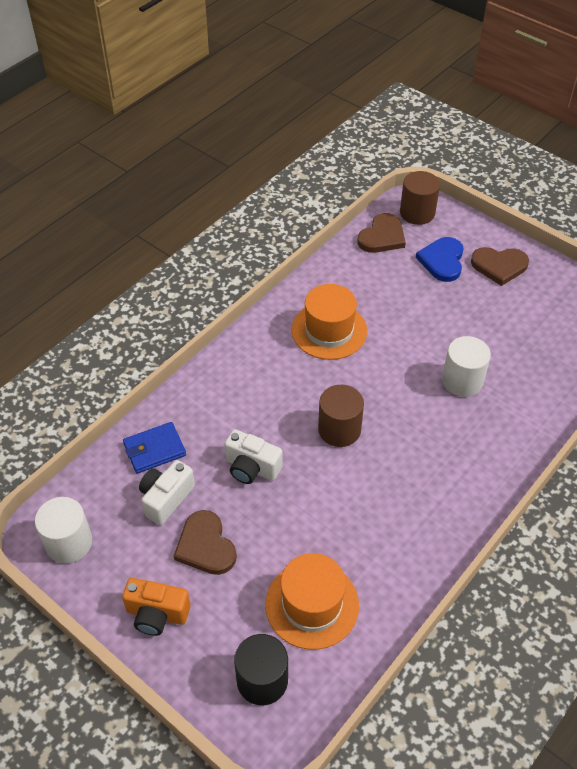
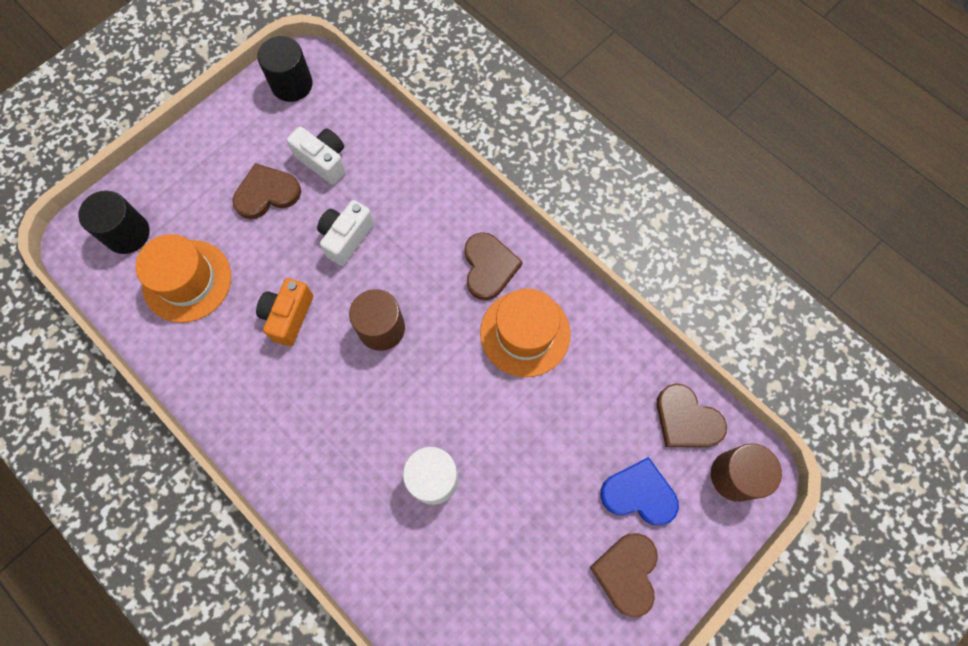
camera: 95 degrees right, 20 degrees up
white cylinder [35,497,92,563] -> black cylinder [257,36,313,102]
orange camera [122,578,191,636] -> orange camera moved to [256,278,313,346]
blue wallet [123,422,186,474] -> none
none -> brown heart [464,232,523,300]

